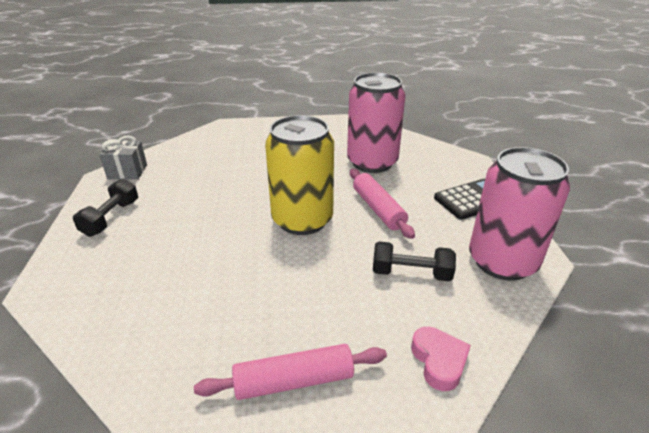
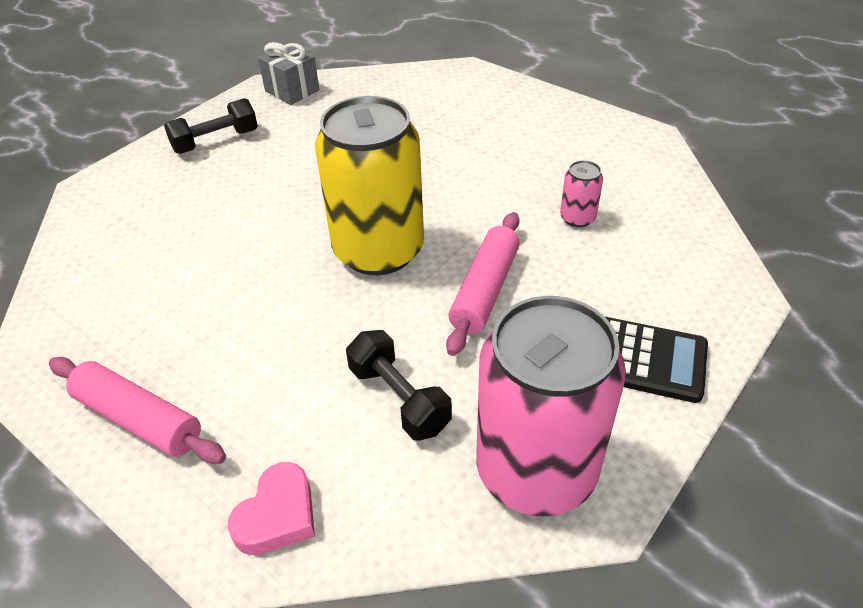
camera: 45 degrees right, 10 degrees up
pink can [347,72,406,173] -> pink can [560,160,603,227], size x0.41

